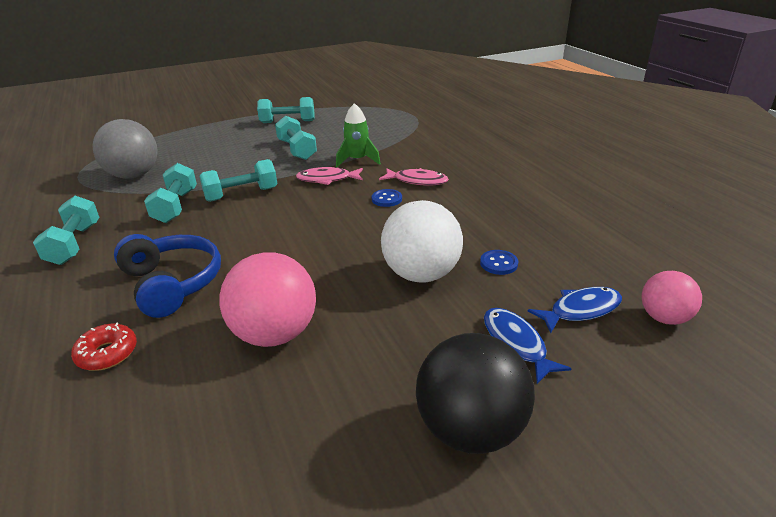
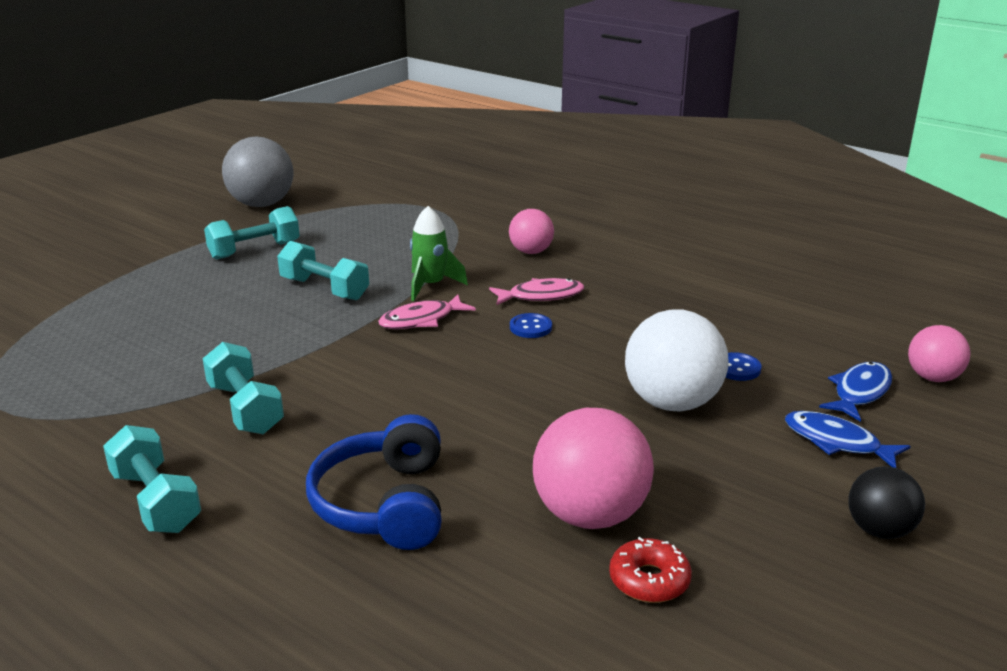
camera: 30 degrees left, 5 degrees down
red donut [71,323,137,371] -> red donut moved to [609,537,692,603]
grey ball [92,119,158,179] -> grey ball moved to [222,136,294,207]
blue headphones [114,234,221,318] -> blue headphones turned 120 degrees counterclockwise [306,414,441,550]
turquoise dumbbell [200,159,277,202] -> none
black ball [416,333,535,454] -> black ball [848,466,925,539], size x0.59
none -> pink ball [509,209,554,254]

